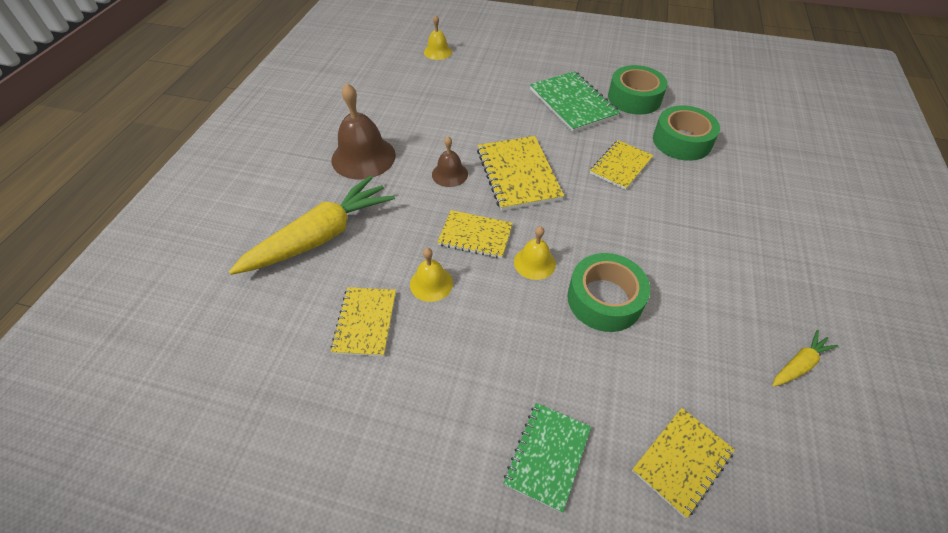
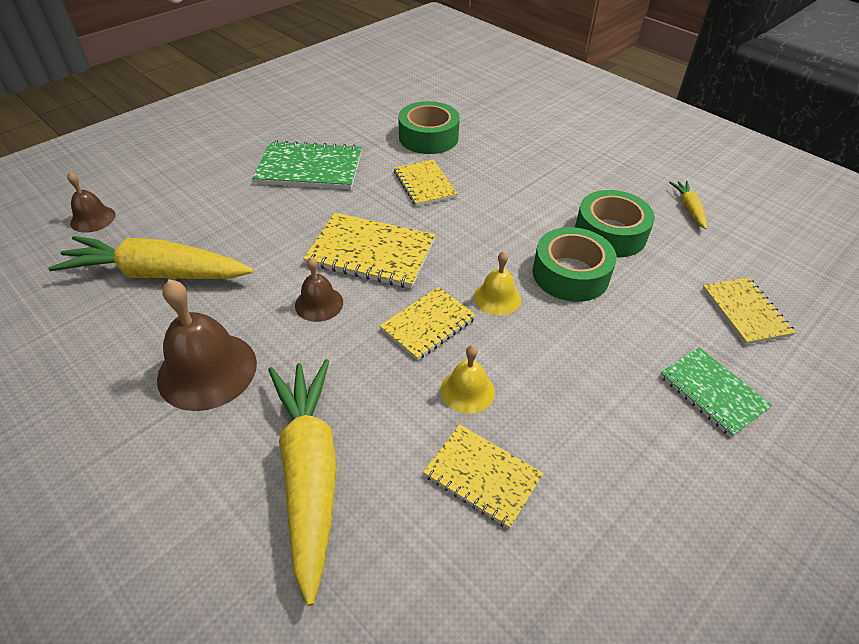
camera: 60 degrees left, 5 degrees down
yellow bell [424,15,452,60] -> brown bell [67,172,116,233]
green tape [608,65,668,115] -> green tape moved to [575,190,655,257]
none -> yellow carrot [48,236,254,279]

